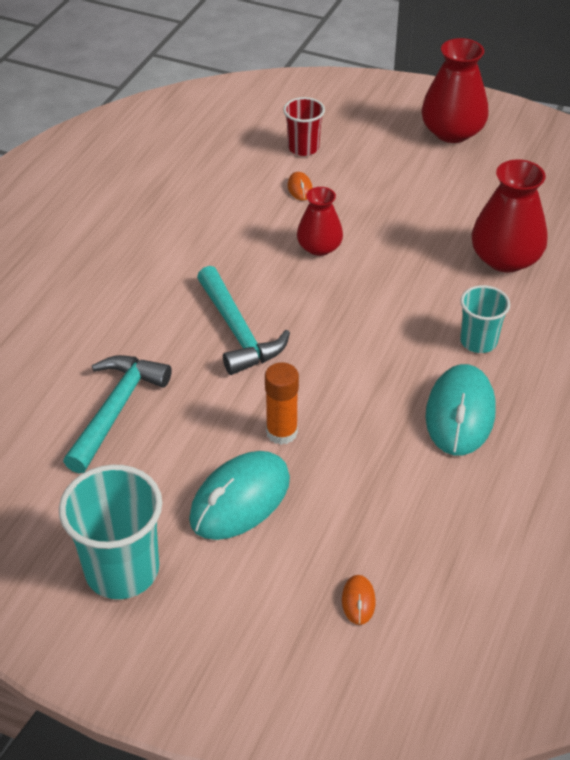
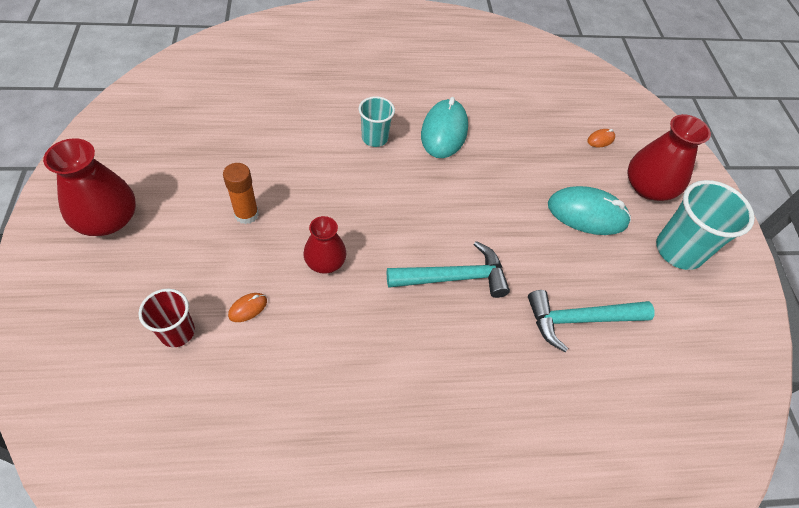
camera: 125 degrees left, 10 degrees up
turquoise hammer [197,266,290,375] -> turquoise hammer turned 45 degrees clockwise [387,241,510,298]
orange glue stick [265,362,299,445] -> orange glue stick moved to [223,163,259,224]
turquoise mouse [425,364,496,456] -> turquoise mouse turned 60 degrees counterclockwise [421,97,468,158]
red vase [471,159,547,273] -> red vase moved to [628,114,711,201]

